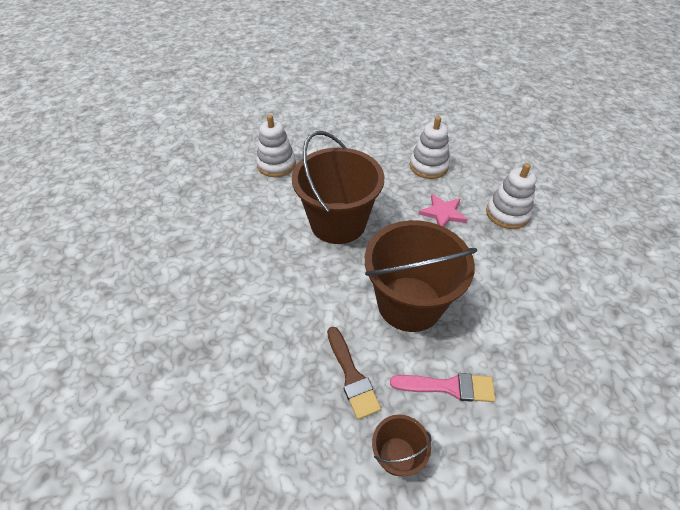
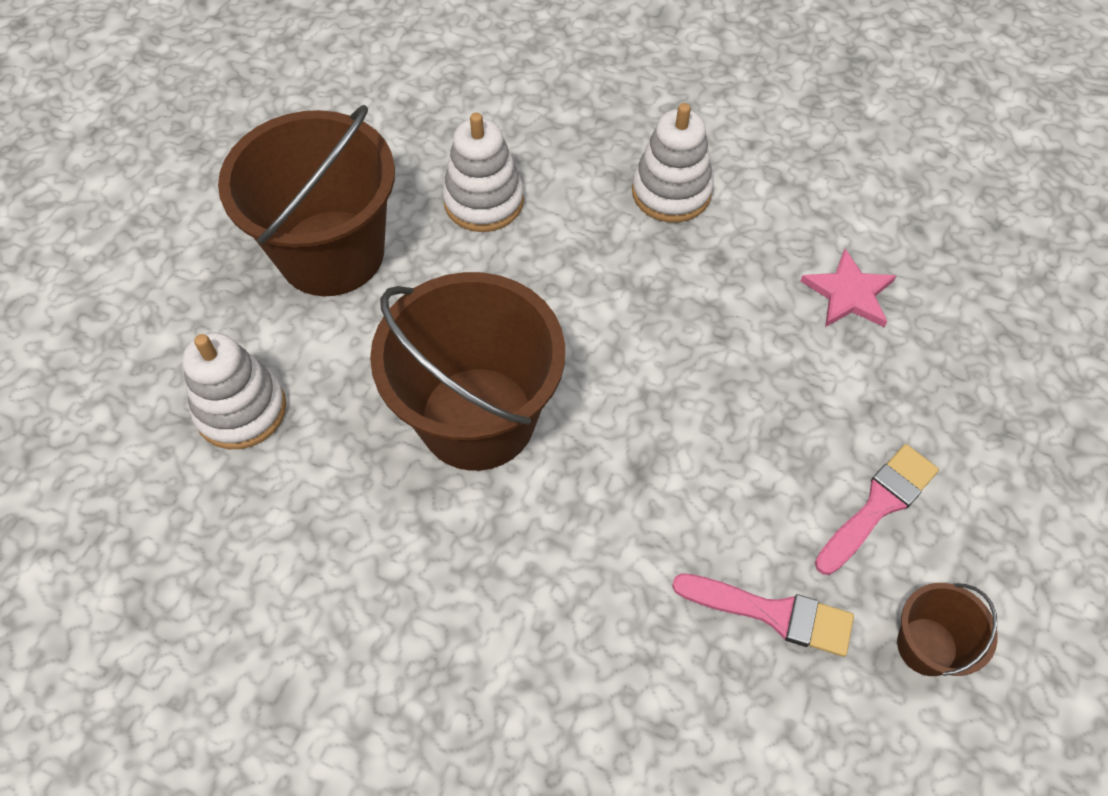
camera: 50 degrees left, 10 degrees up
brown brush [327,327,381,420] -> pink brush [672,573,854,657]
brown bucket [365,220,477,332] -> brown bucket moved to [218,105,395,296]
pink star [418,194,468,227] -> pink star moved to [801,249,897,327]

